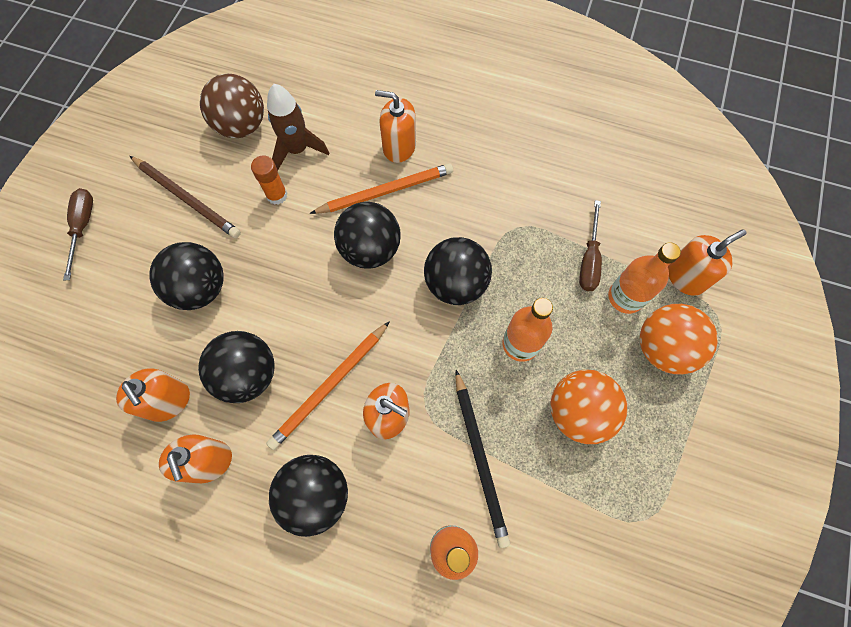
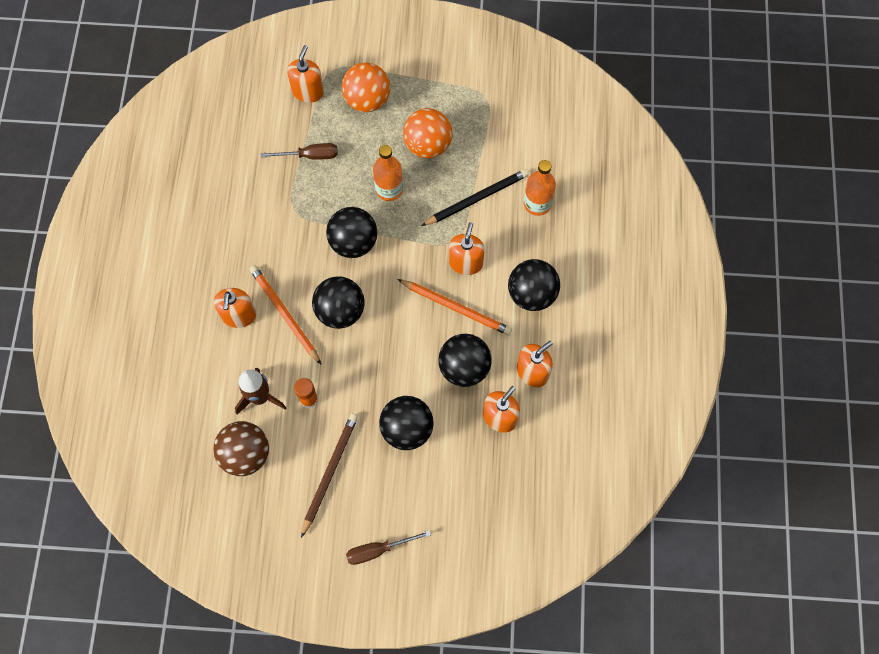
camera: 105 degrees left, 0 degrees up
orange bottle [608,242,681,314] -> none
orange soap dispenser [668,229,747,296] -> orange soap dispenser turned 60 degrees clockwise [287,45,324,103]

